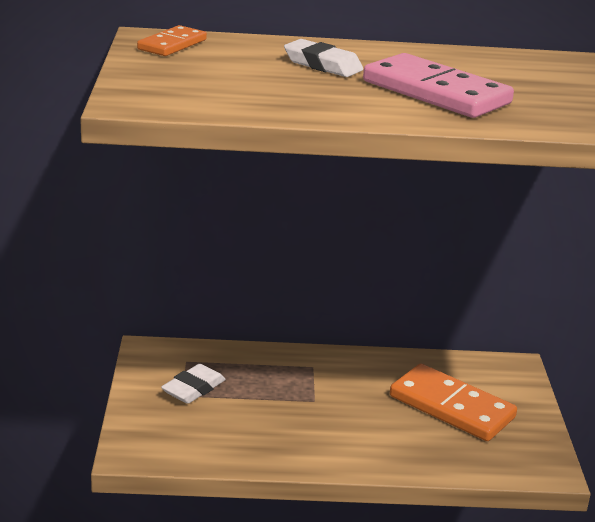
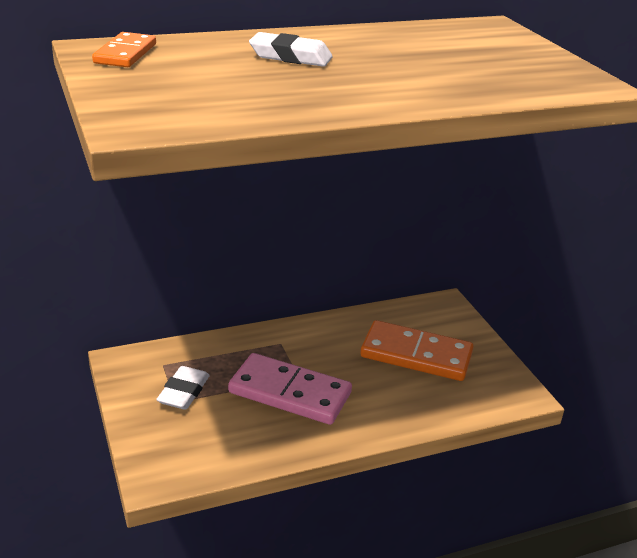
camera: 20 degrees left, 5 degrees up
pink domino [363,53,514,118] -> pink domino moved to [228,353,352,425]

